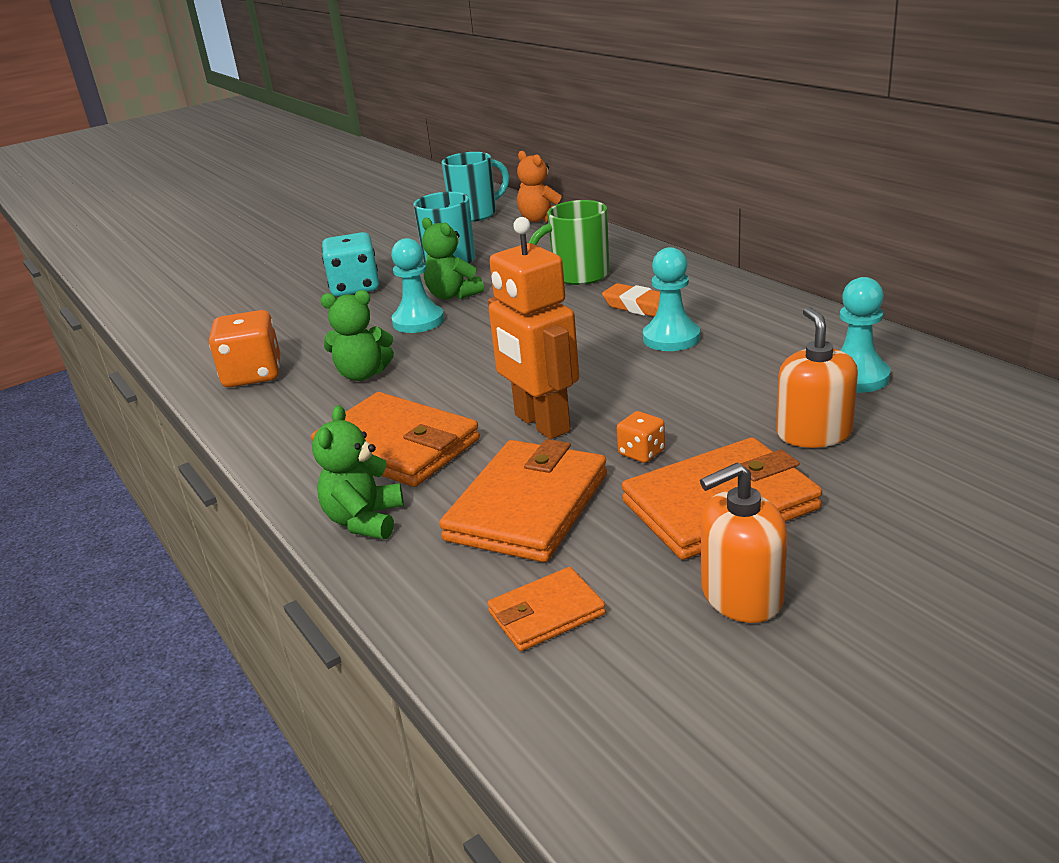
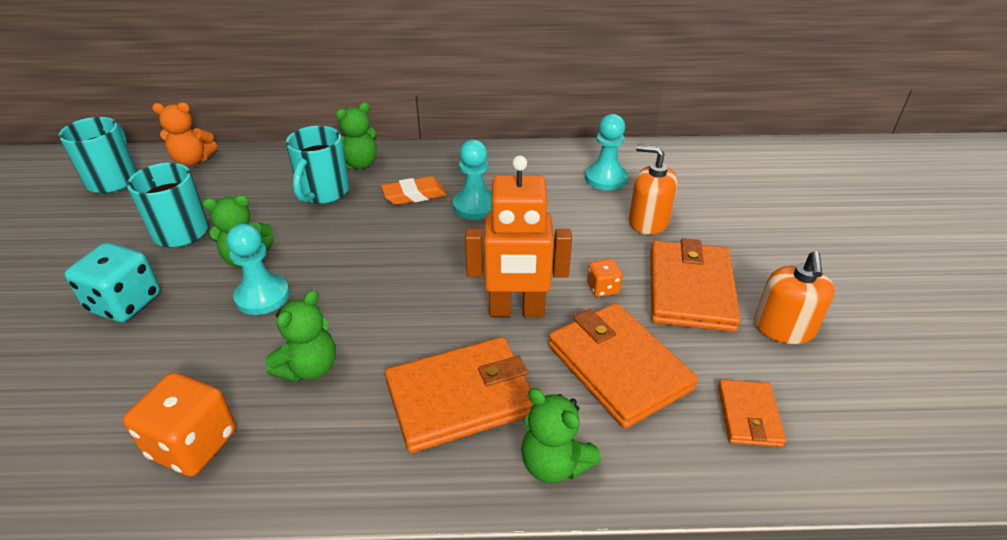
camera: 60 degrees left, 10 degrees up
green mug [528,200,610,285] -> turquoise mug [286,126,349,204]
none -> green teddy bear [336,102,377,169]

